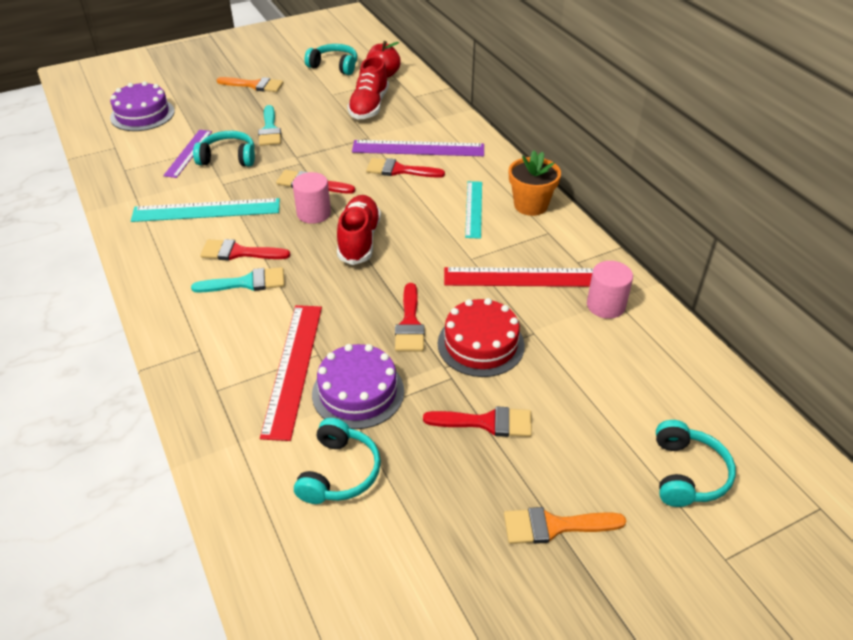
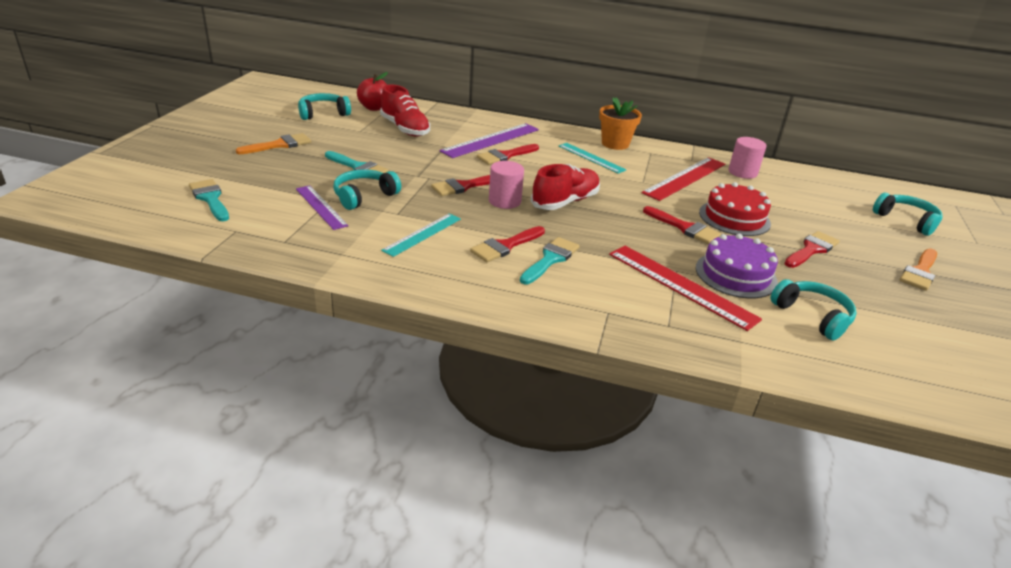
camera: 50 degrees left, 10 degrees down
purple cake [110,81,174,131] -> turquoise brush [189,179,229,221]
turquoise ruler [131,198,280,222] -> turquoise ruler [381,213,461,257], size x0.64
red shoe [337,195,381,265] -> red shoe turned 90 degrees clockwise [531,164,600,210]

